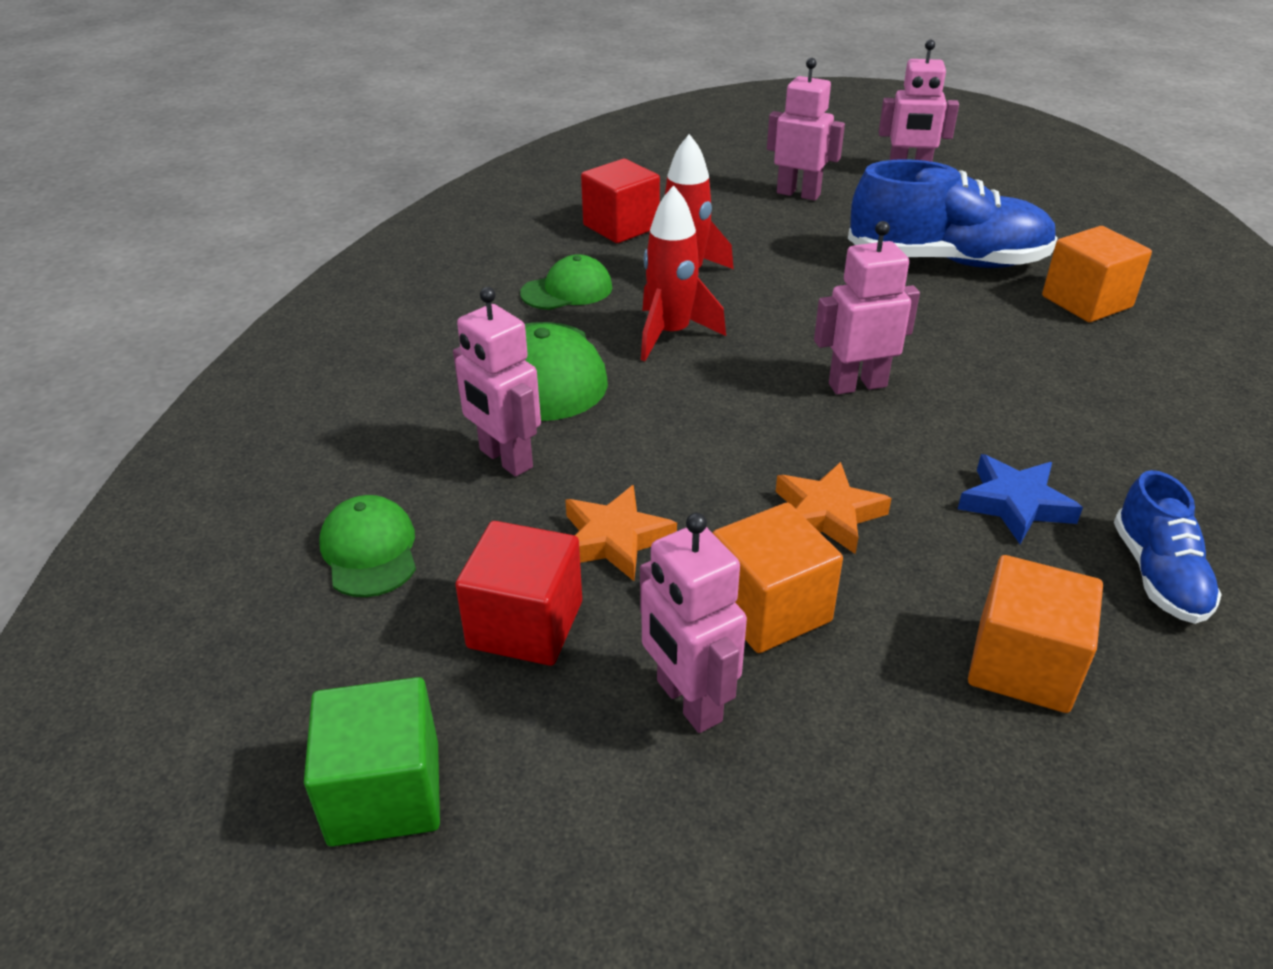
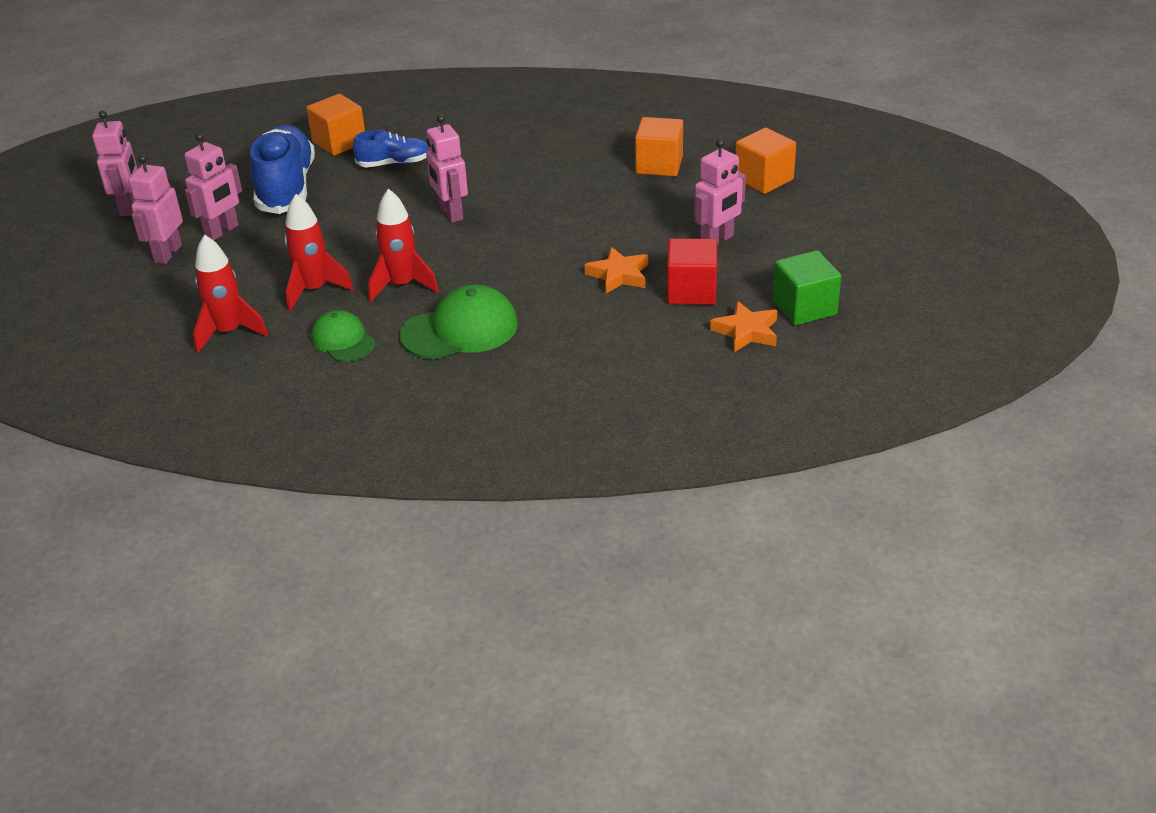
camera: 100 degrees left, 0 degrees up
green cap [319,495,416,597] -> none
pink robot [453,287,541,477] -> pink robot moved to [184,133,242,240]
red cube [581,159,660,243] -> red rocket [193,235,268,353]
orange cube [713,503,843,653] -> orange cube moved to [735,128,796,194]
orange star [776,462,892,554] -> orange star moved to [710,301,777,352]
blue star [958,454,1083,544] -> none
blue shoe [1114,470,1222,624] -> blue shoe moved to [353,130,428,167]

